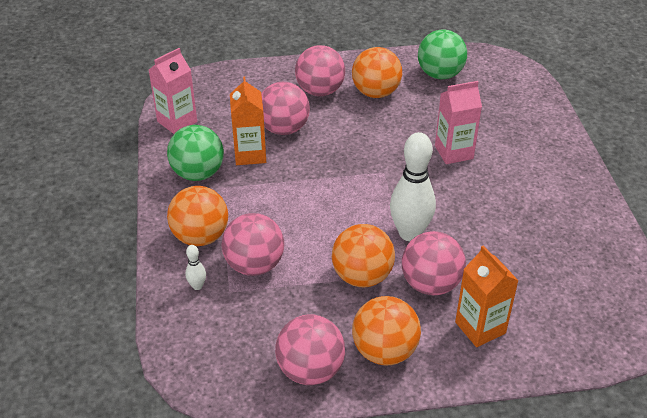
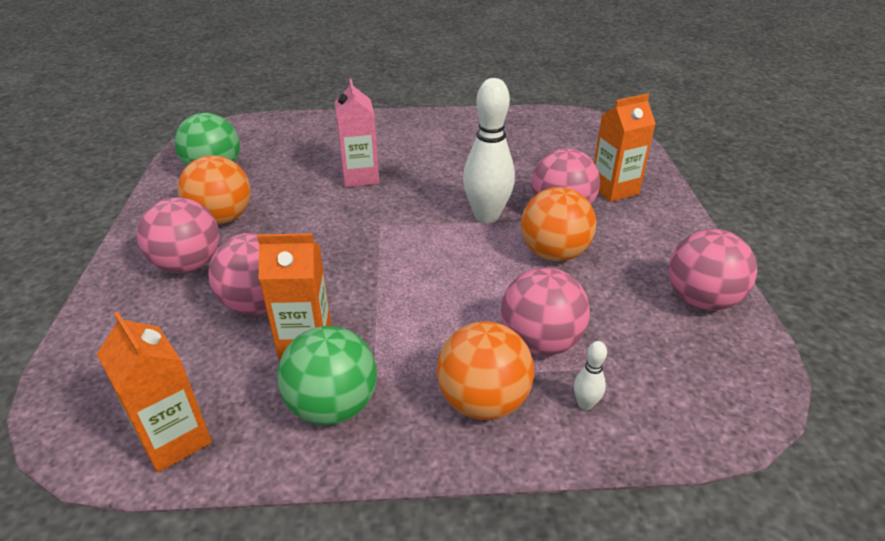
camera: 85 degrees left, 5 degrees down
pink carton [149,48,197,134] -> orange carton [97,311,212,473]
orange ball [352,296,421,365] -> none

